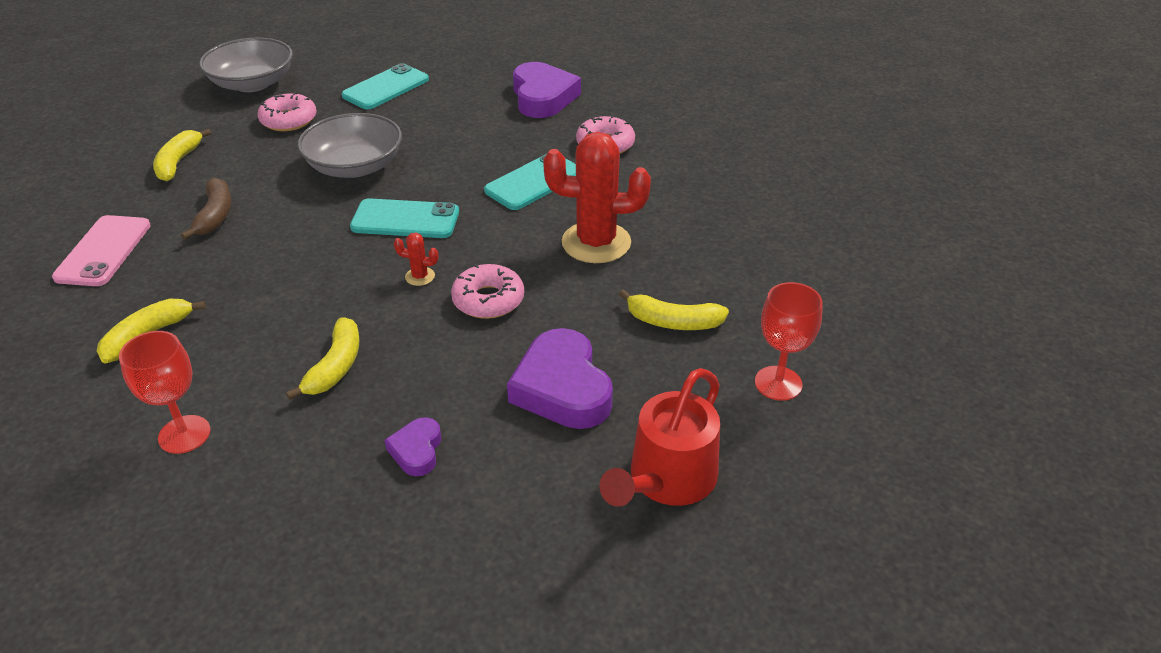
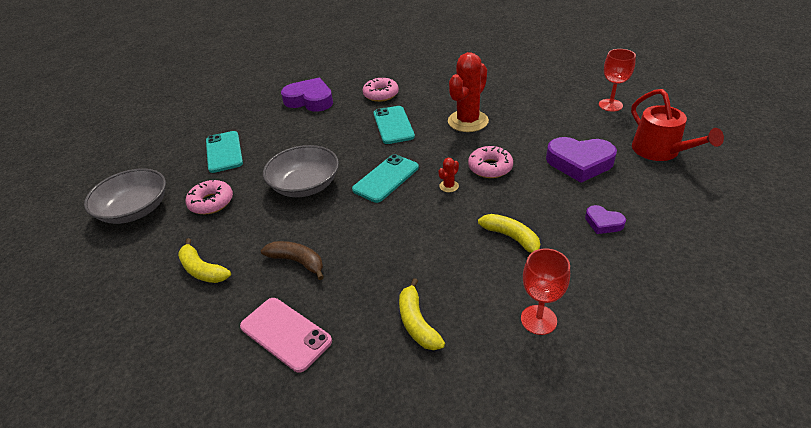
camera: 55 degrees left, 0 degrees up
yellow banana [619,289,729,330] -> none

